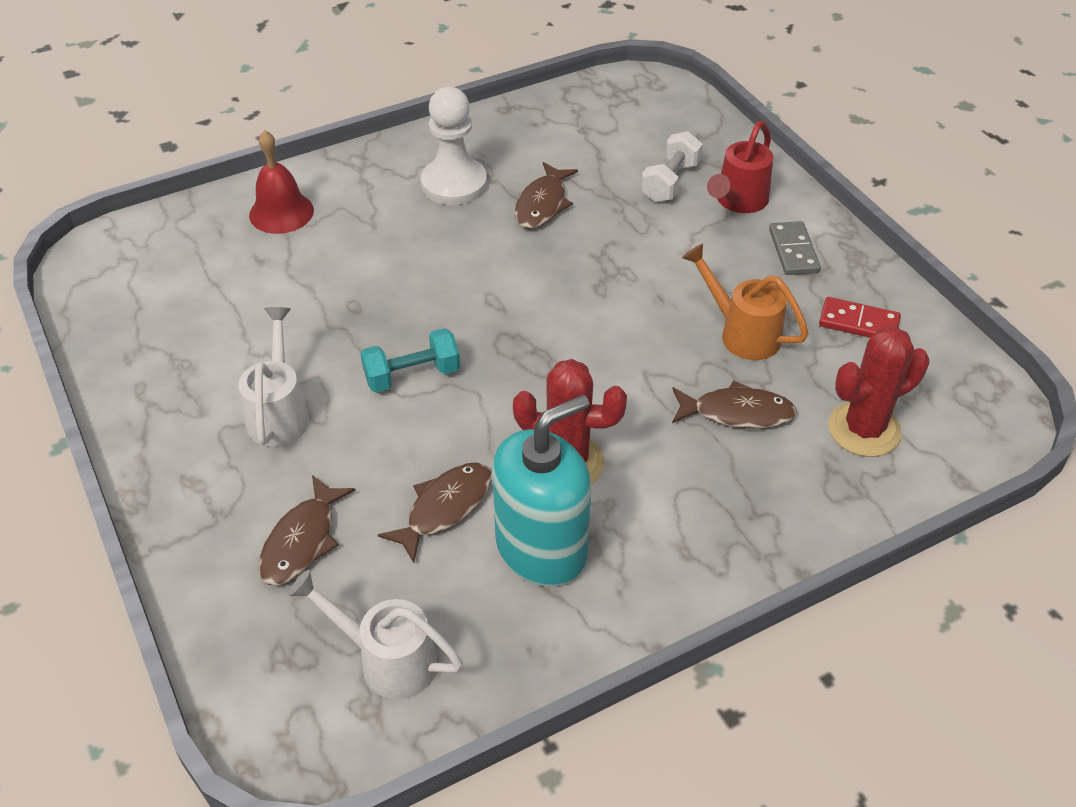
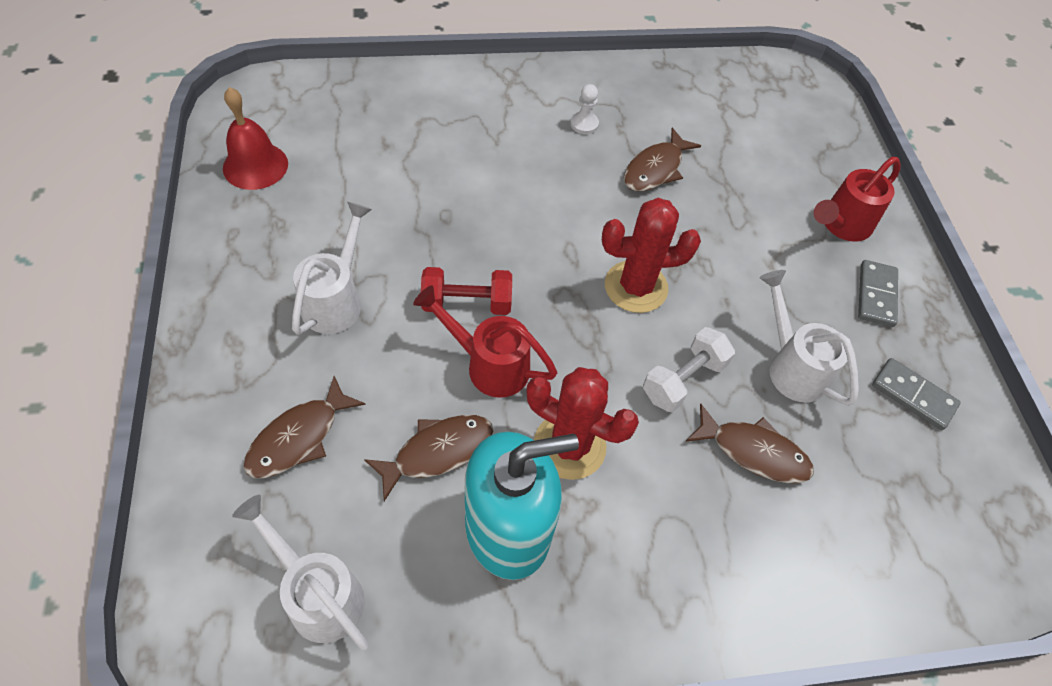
camera: 15 degrees right, 10 degrees up
red bell [249,130,314,234] -> red bell moved to [223,87,288,190]
turquoise dumbbell [360,328,460,393] -> red dumbbell [421,267,512,315]
white pawn [421,87,487,205] -> white pawn [570,84,599,134], size x0.46
white dumbbell [641,131,703,202] -> white dumbbell moved to [643,327,735,412]
orange watering can [682,243,809,360] -> white watering can [759,270,859,406]
red domino [819,297,901,338] -> grey domino [872,358,961,430]
red cactus [828,327,929,457] -> red cactus moved to [602,198,701,313]
none -> red watering can [413,285,557,398]

